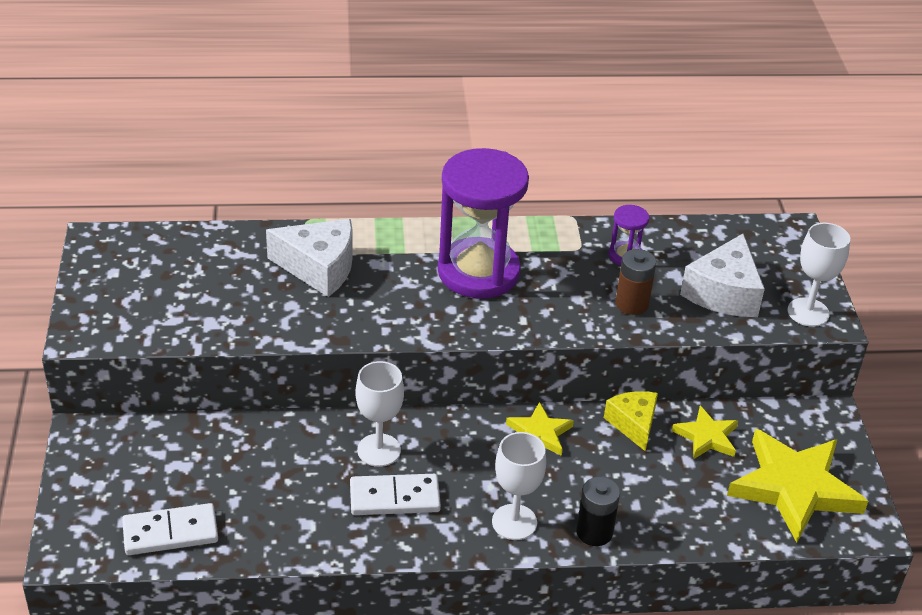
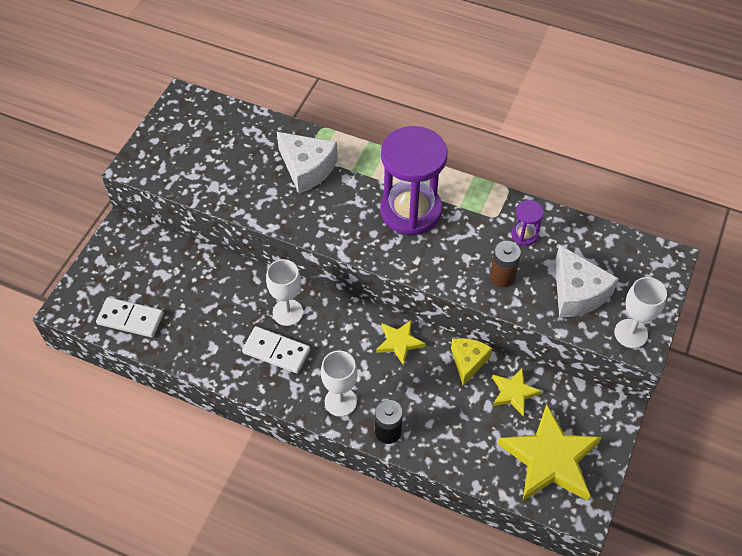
camera: 30 degrees right, 15 degrees up
white cheese [680,233,765,317] -> white cheese turned 75 degrees counterclockwise [555,245,619,317]

